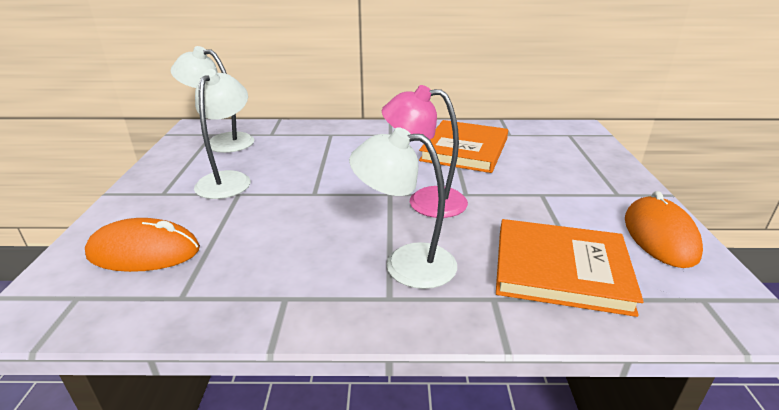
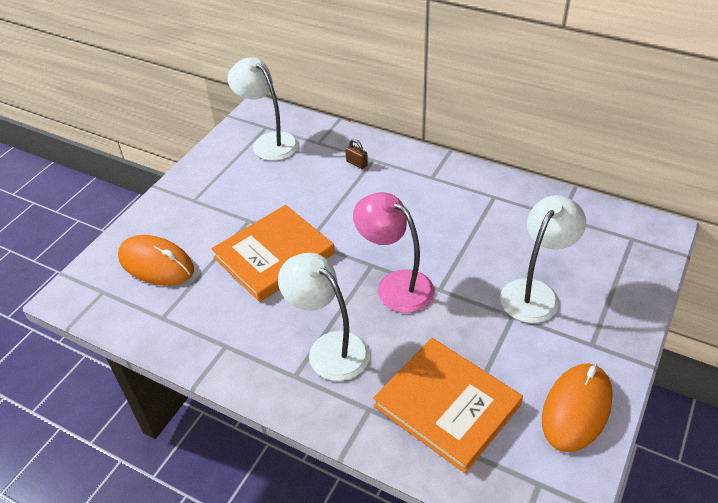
camera: 30 degrees right, 15 degrees up
white lamp [194,69,251,199] -> white lamp moved to [500,195,586,323]
orange book [419,120,508,173] -> orange book moved to [211,205,335,302]
none -> brown padlock [345,139,368,169]

